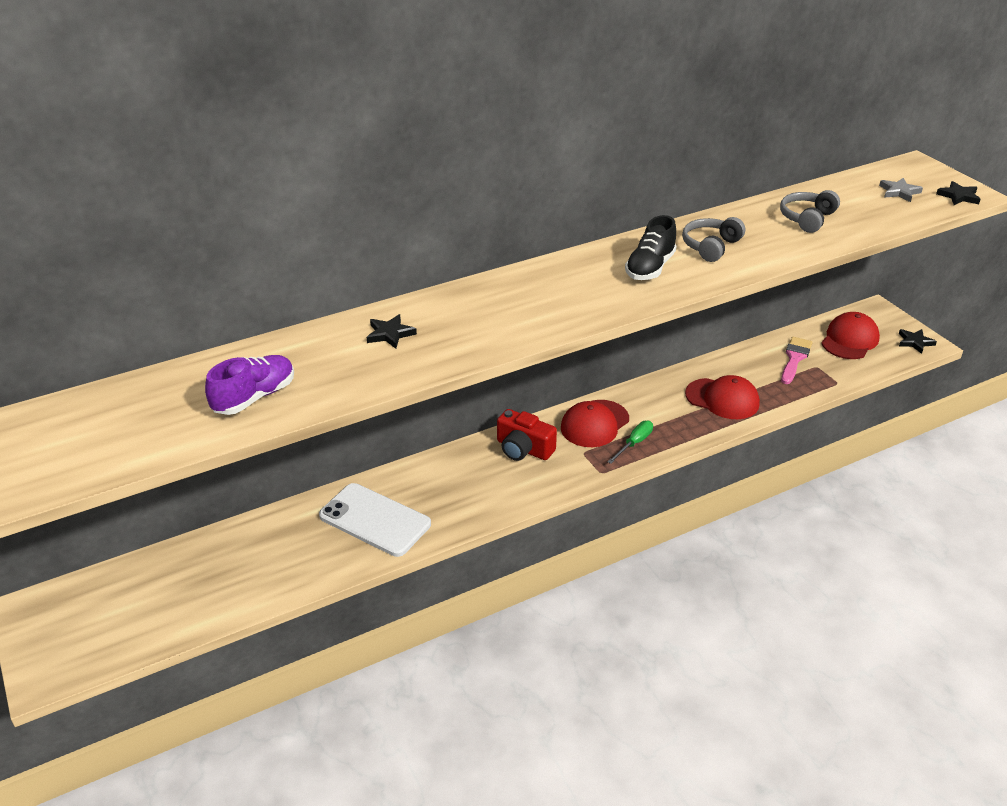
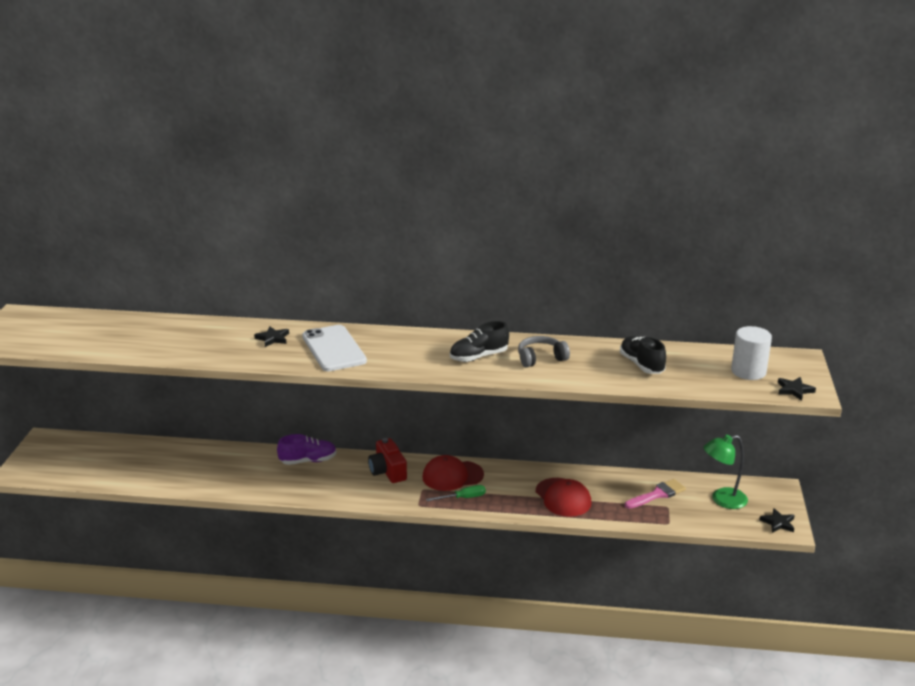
camera: 35 degrees right, 10 degrees down
purple shoe [205,355,294,415] -> purple shoe moved to [277,434,337,465]
white phone [319,483,431,557] -> white phone moved to [302,325,367,371]
grey headphones [780,190,840,233] -> black shoe [620,336,666,374]
red cap [821,312,880,359] -> green lamp [704,435,748,509]
grey star [879,178,923,202] -> white cylinder [731,326,772,380]

